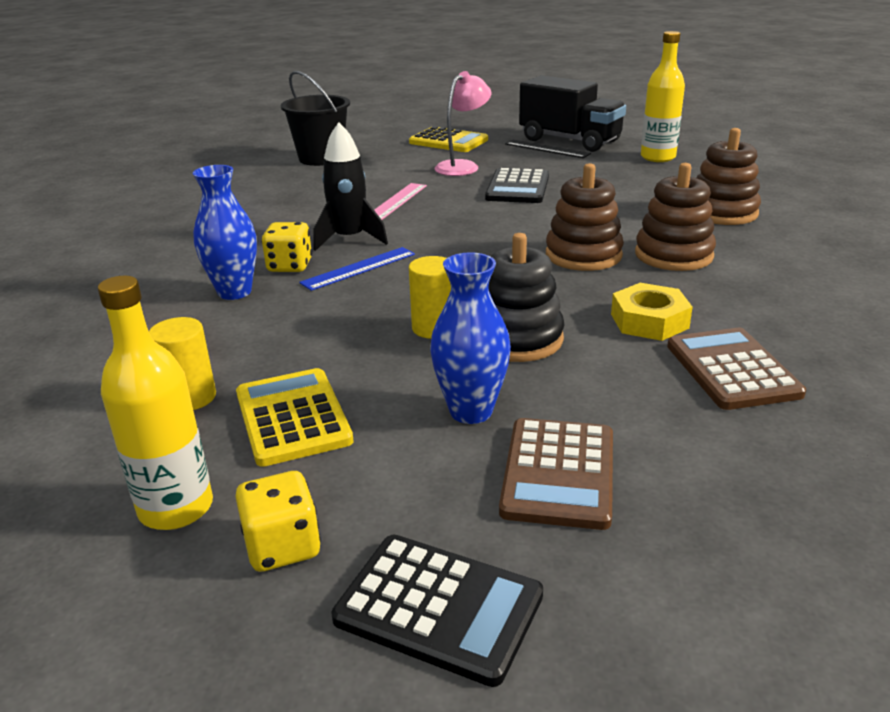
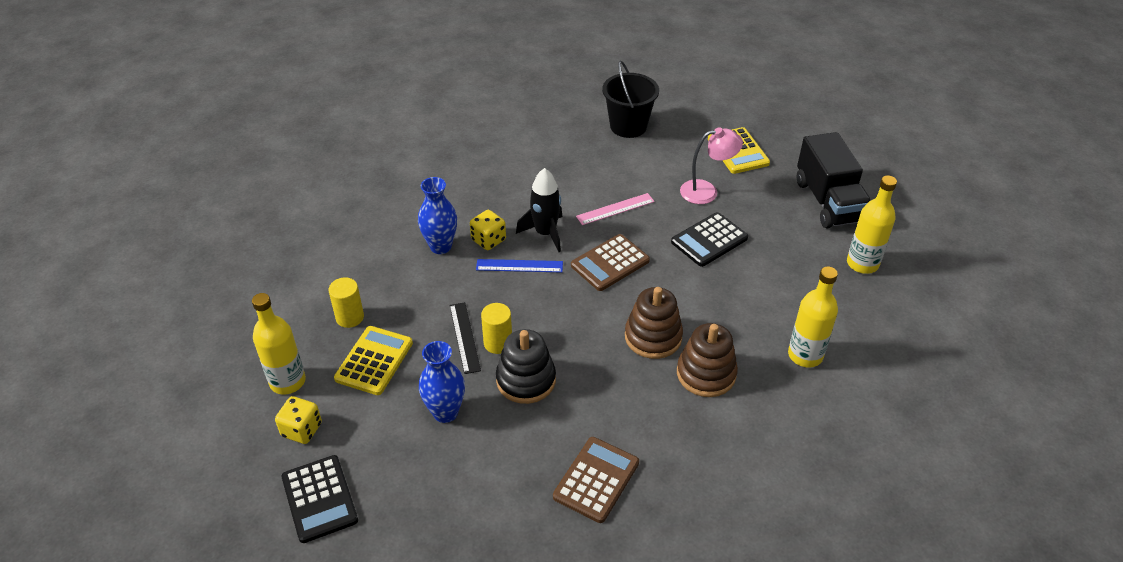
camera: 40 degrees right, 15 degrees up
brown calculator [499,418,613,530] -> brown calculator moved to [571,234,650,291]
black ruler [505,140,591,158] -> black ruler moved to [450,302,481,374]
yellow nut [611,283,693,341] -> none
brown stacking toy [696,128,761,225] -> yellow bottle [788,267,838,367]

